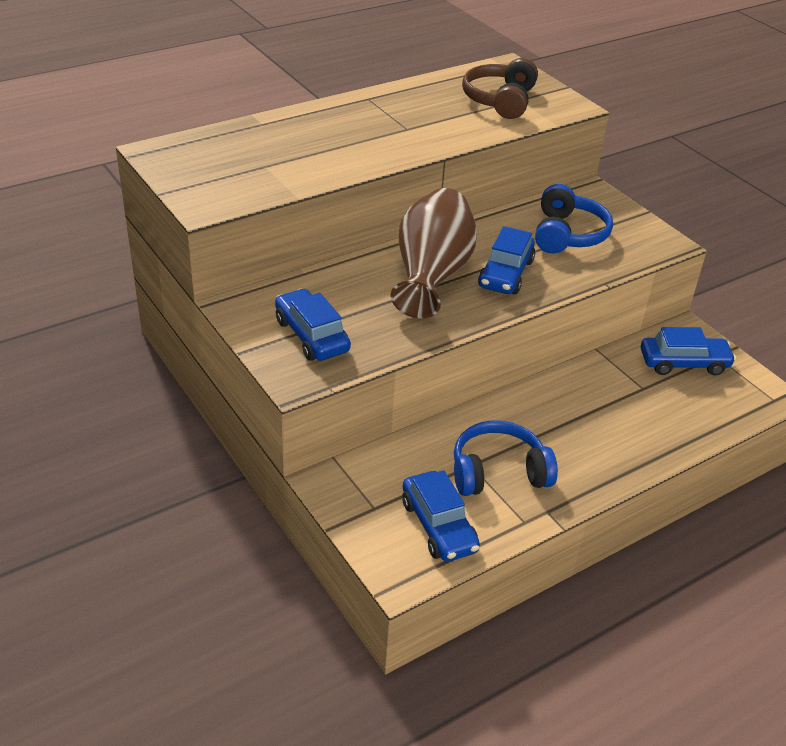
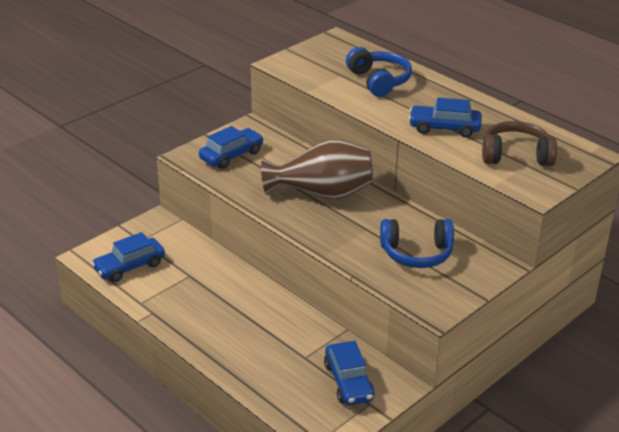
camera: 80 degrees right, 5 degrees down
blue headphones [454,421,558,496] -> blue headphones moved to [346,47,412,97]
blue car [478,226,535,295] -> blue car moved to [409,98,482,137]

